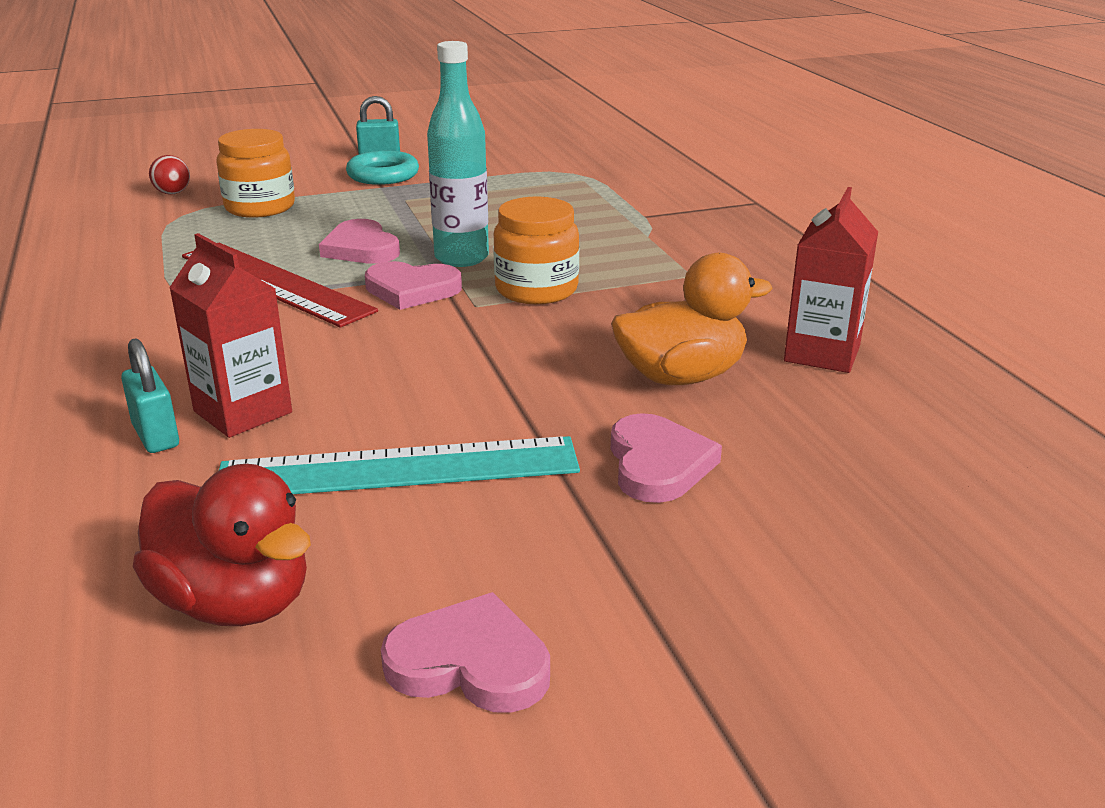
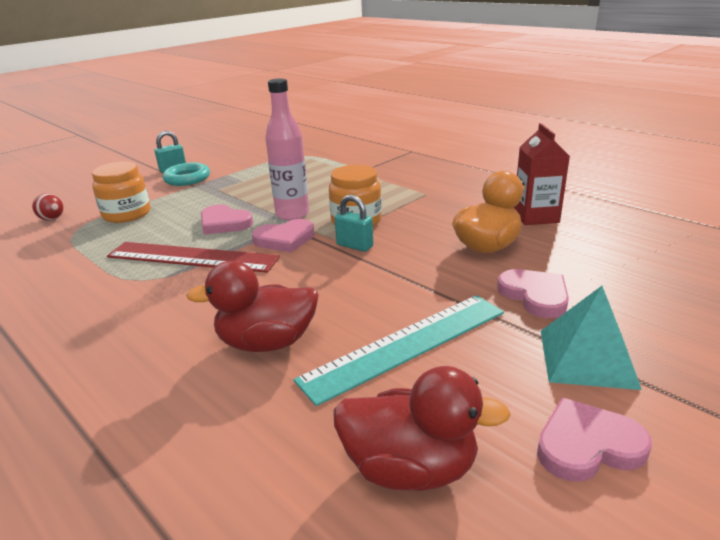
camera: 25 degrees left, 0 degrees up
turquoise padlock [121,338,179,453] -> turquoise padlock moved to [335,195,373,252]
red carton [169,233,292,438] -> red duck [186,261,319,352]
turquoise bottle [427,41,489,267] -> pink bottle [265,78,309,220]
none -> turquoise pyramid [541,286,642,390]

